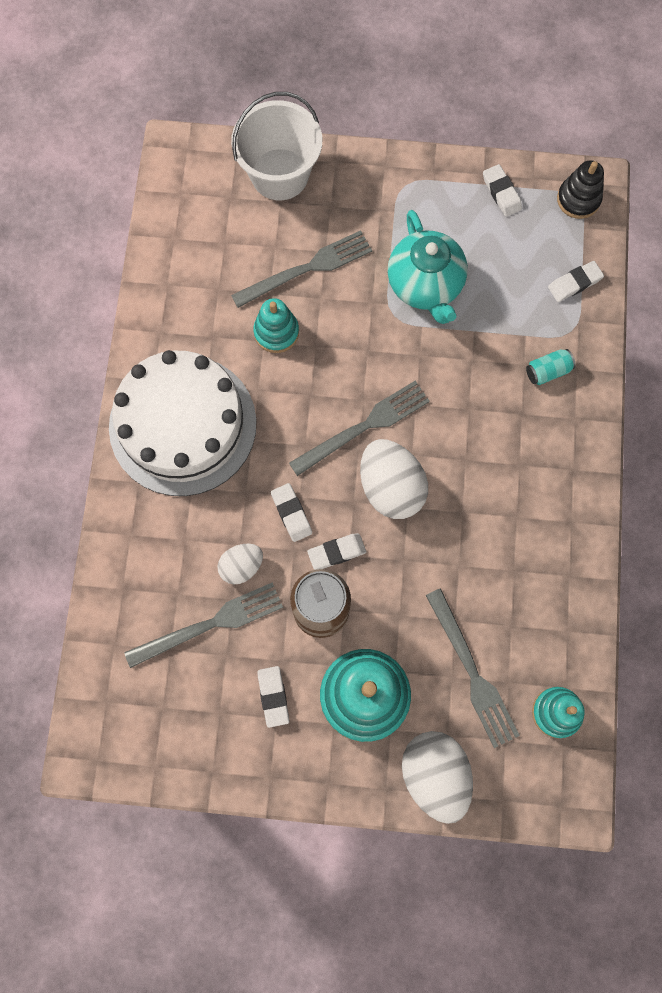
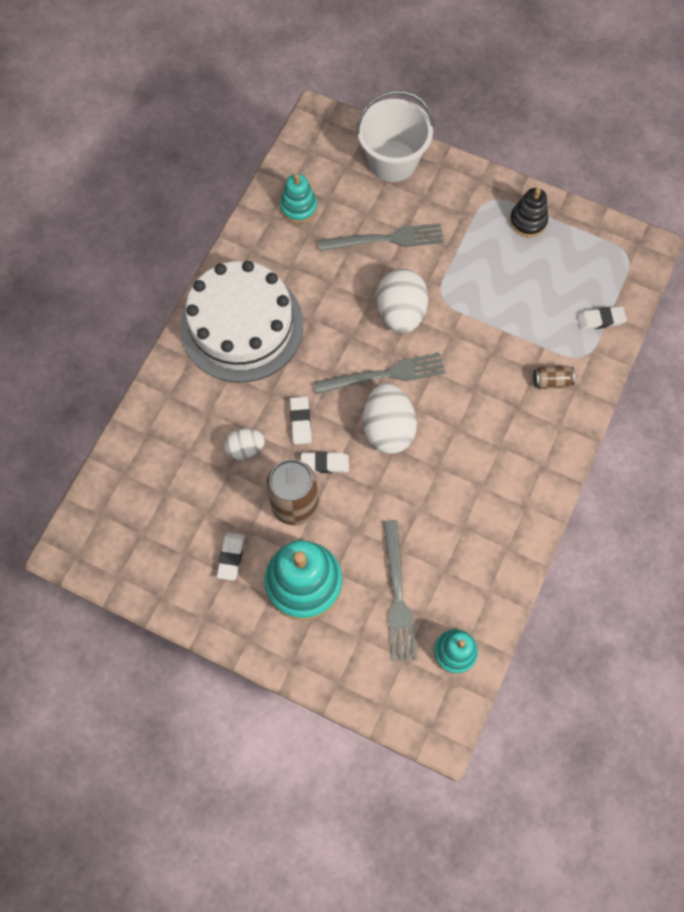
camera: 20 degrees right, 5 degrees down
grey fork [124,582,283,668] -> none
turquoise stacking toy [253,298,299,353] -> turquoise stacking toy moved to [280,174,317,223]
turquoise teapot [388,210,468,324] -> none
white egg [402,731,473,824] -> white egg moved to [377,269,428,333]
white eraser [483,164,522,217] -> none
turquoise can [526,349,576,385] -> brown can [533,366,575,389]
black stacking toy [557,160,604,219] -> black stacking toy moved to [510,188,548,237]

